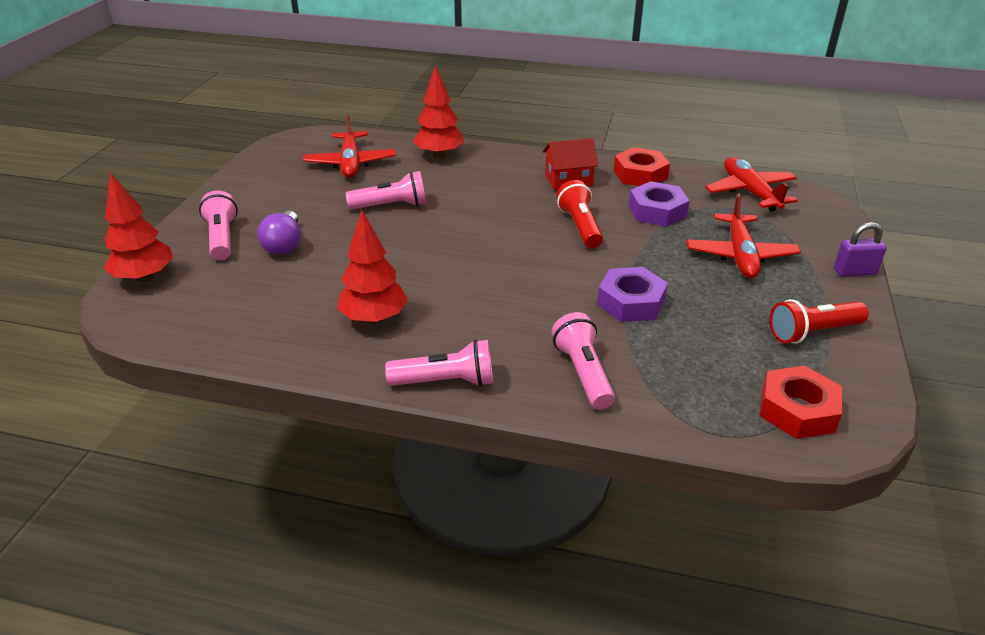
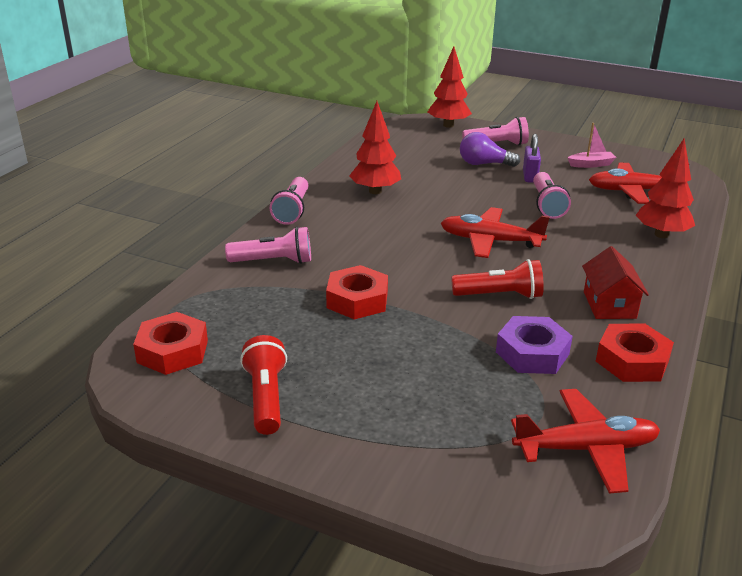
camera: 100 degrees right, 5 degrees down
purple nut [597,267,668,322] -> red nut [326,265,388,319]
red plane [687,193,801,278] -> red plane moved to [441,207,550,258]
purple padlock [834,222,887,277] -> purple padlock moved to [523,134,541,183]
none -> pink boat [568,123,617,168]

